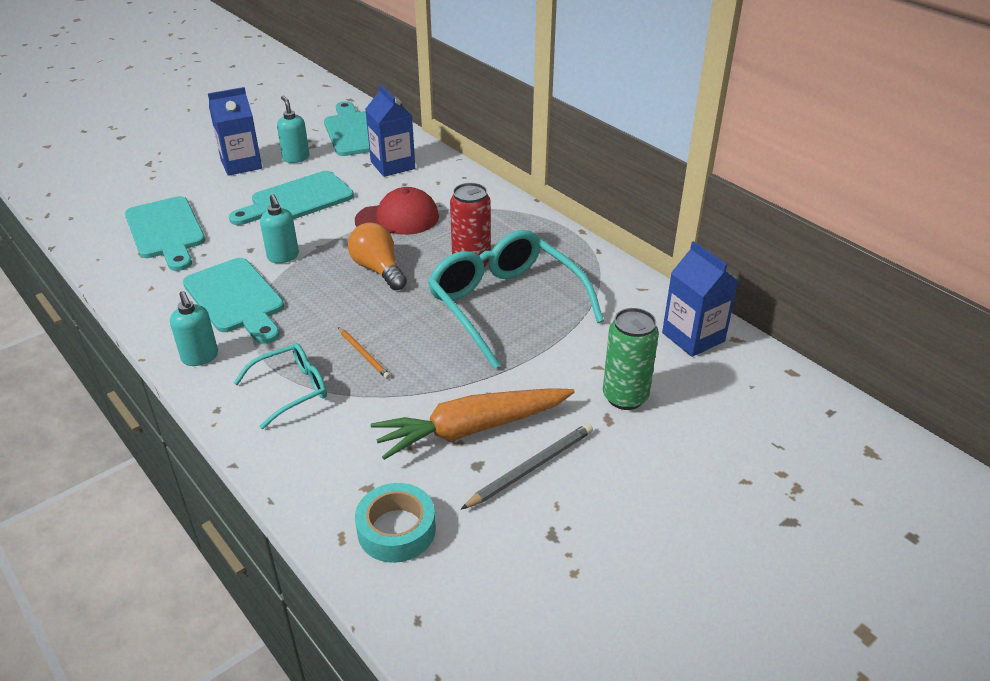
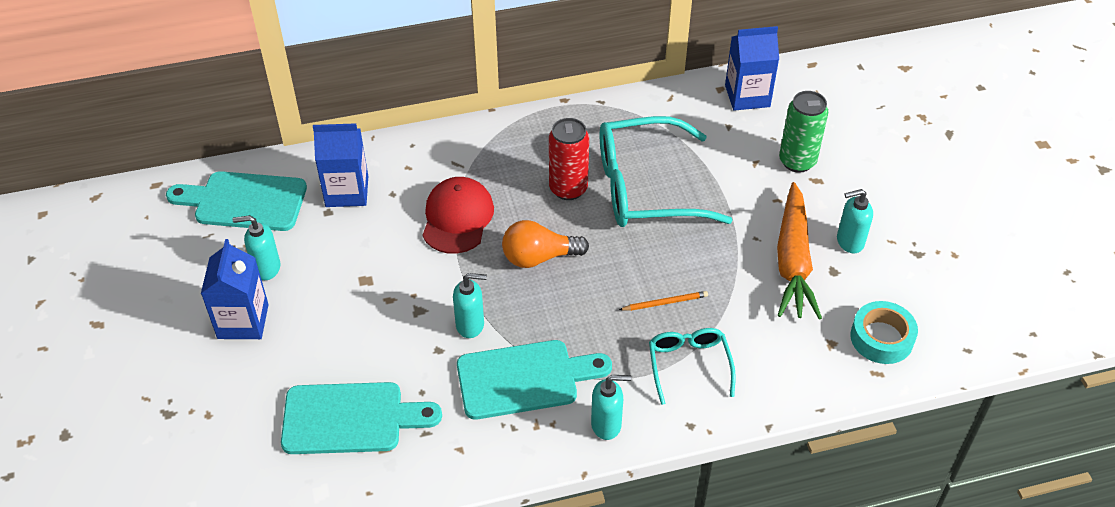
camera: 65 degrees left, 10 degrees up
turquoise cutting board [229,171,354,225] -> none
grey pencil [461,423,593,510] -> turquoise soap dispenser [837,189,873,253]

